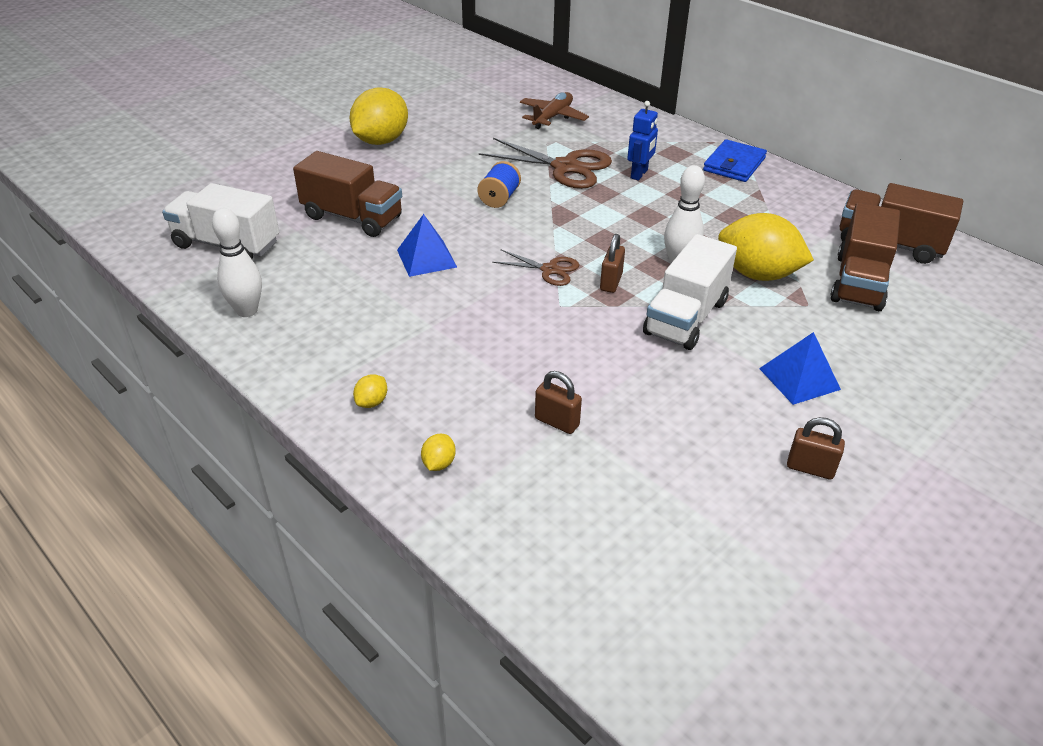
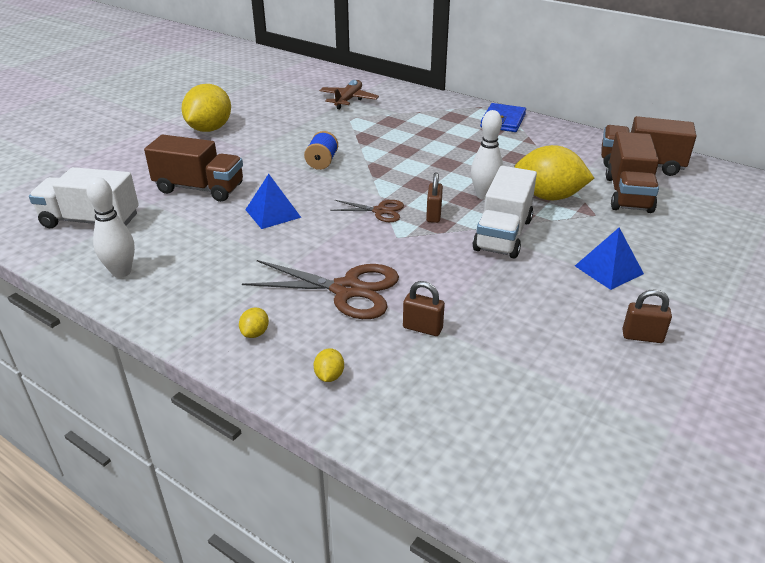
camera: 10 degrees left, 5 degrees down
brown scissors [479,138,612,189] -> brown scissors moved to [242,260,399,319]
blue robot [627,101,658,180] -> none

